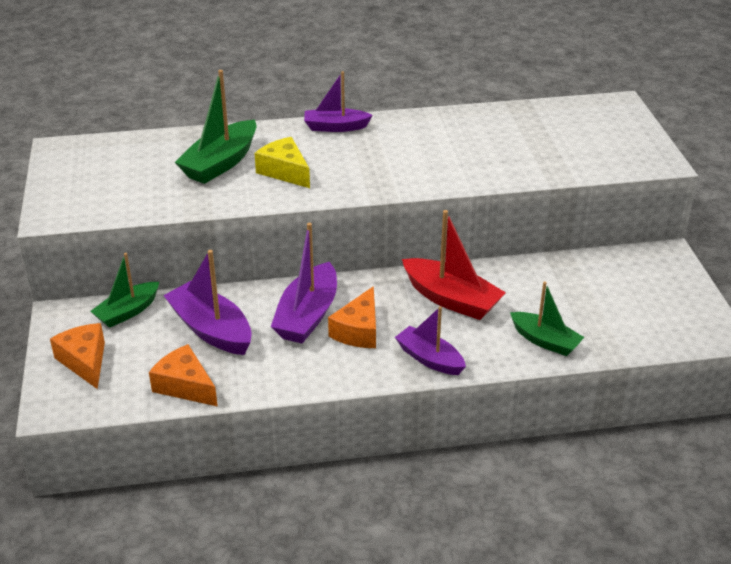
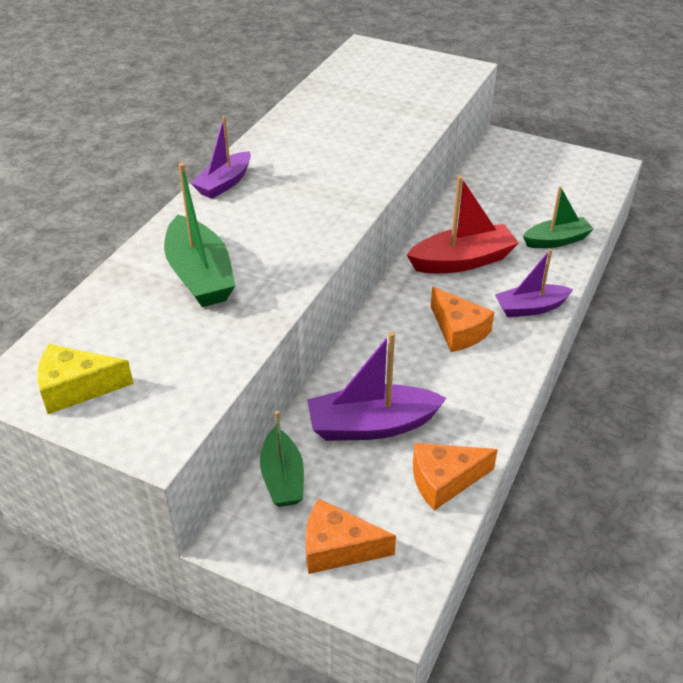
camera: 55 degrees left, 5 degrees up
yellow cheese [254,137,310,188] -> yellow cheese moved to [37,344,134,414]
purple boat [271,223,337,343] -> none

